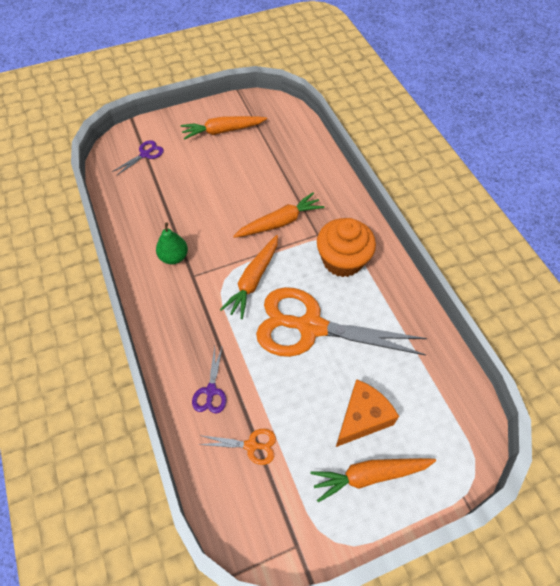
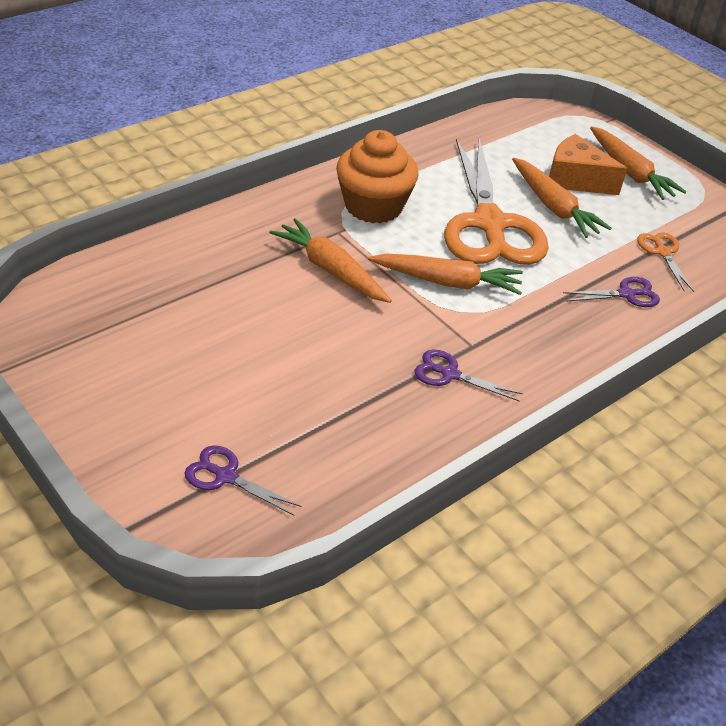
camera: 110 degrees left, 15 degrees down
green pear [156,222,188,265] -> purple scissors [414,350,523,401]
orange carrot [181,116,267,140] -> orange carrot moved to [512,158,611,238]

